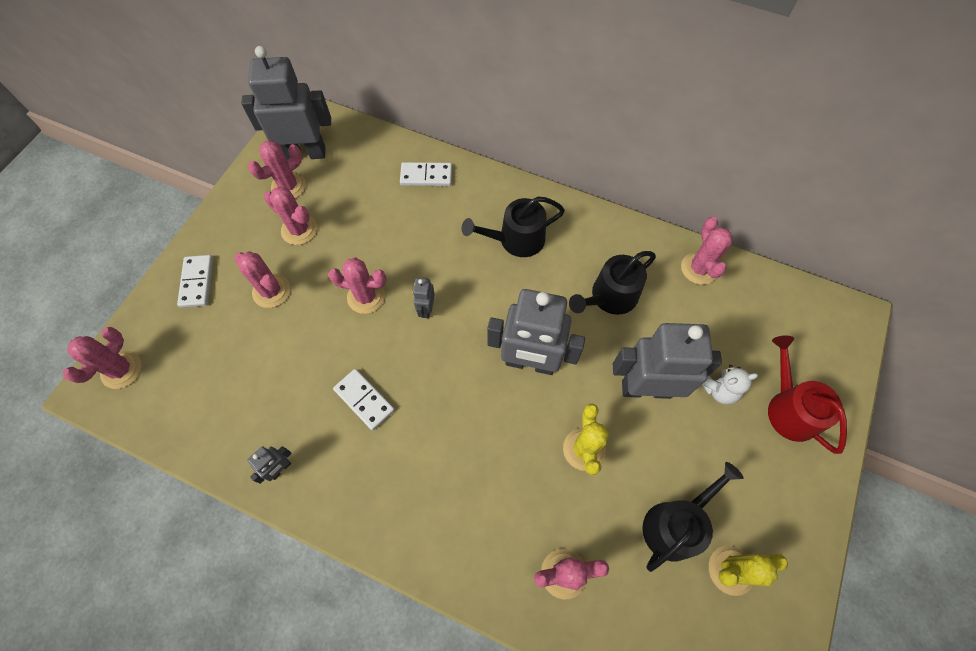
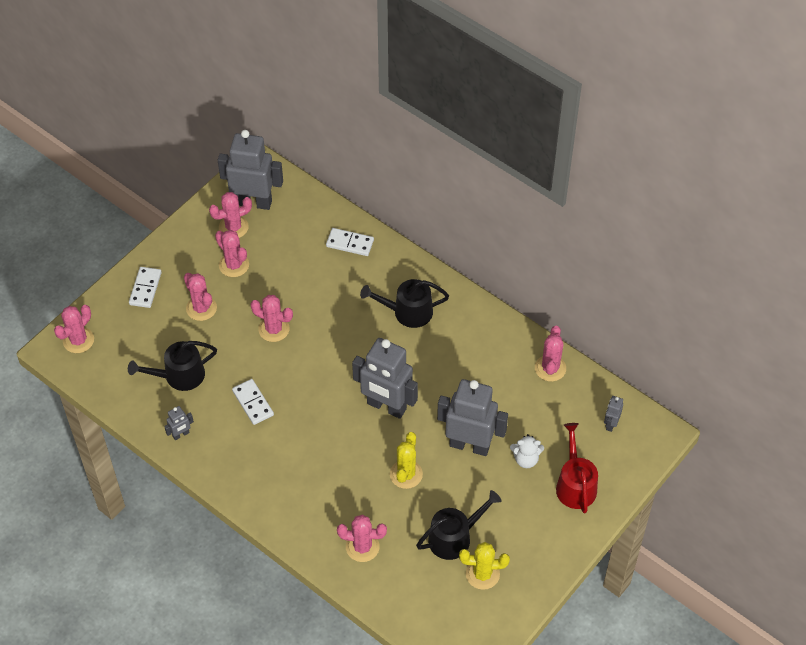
camera: 15 degrees right, 10 degrees down
grey robot [413,277,435,319] -> grey robot moved to [604,396,623,432]
black watering can [569,251,656,315] -> black watering can moved to [128,341,217,391]

